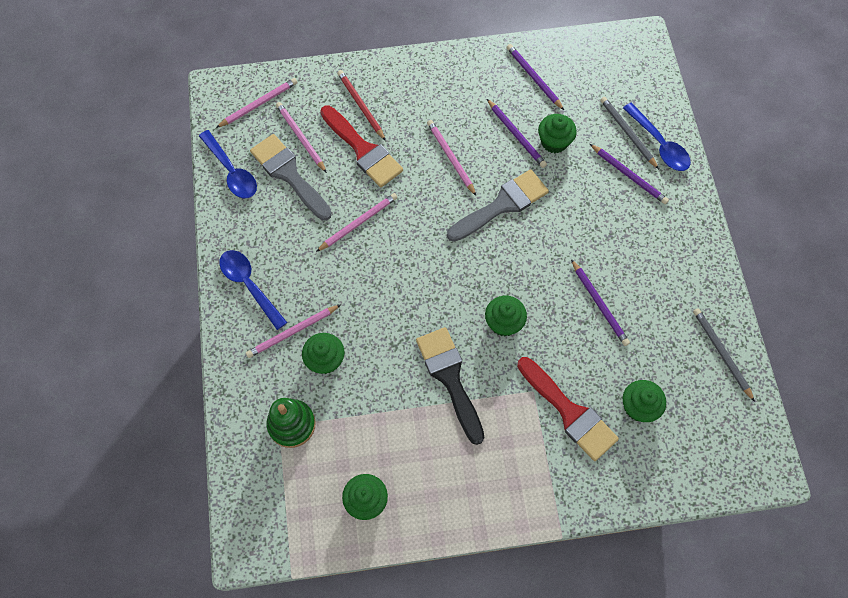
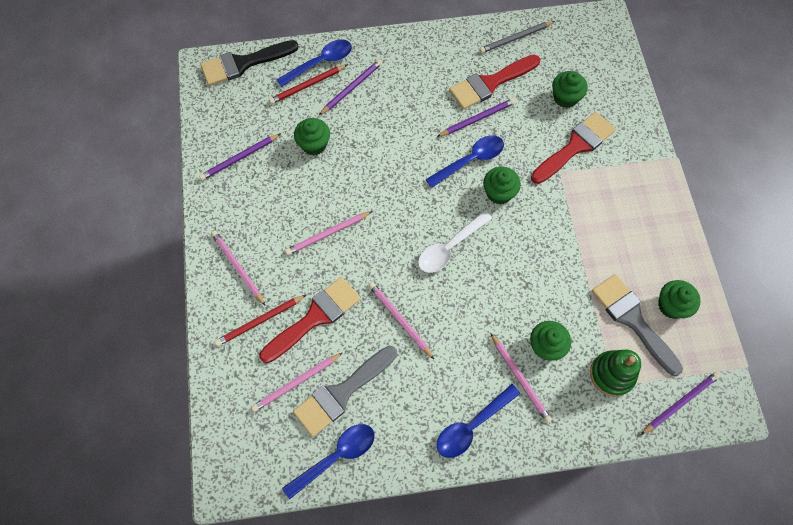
camera: 90 degrees left, 0 degrees up
pink pencil [216,78,297,128] -> pink pencil moved to [211,231,265,305]
black brush [416,327,485,445] -> black brush moved to [200,40,299,86]
grey brush [447,169,549,242] -> grey brush moved to [592,274,683,376]
purple pencil [487,99,547,168] -> purple pencil moved to [641,372,720,435]
grey pencil [600,97,659,169] -> red pencil [269,65,347,104]
none -> white spoon [418,211,492,273]
none -> blue spoon [426,135,504,188]
none -> red brush [449,55,540,110]

